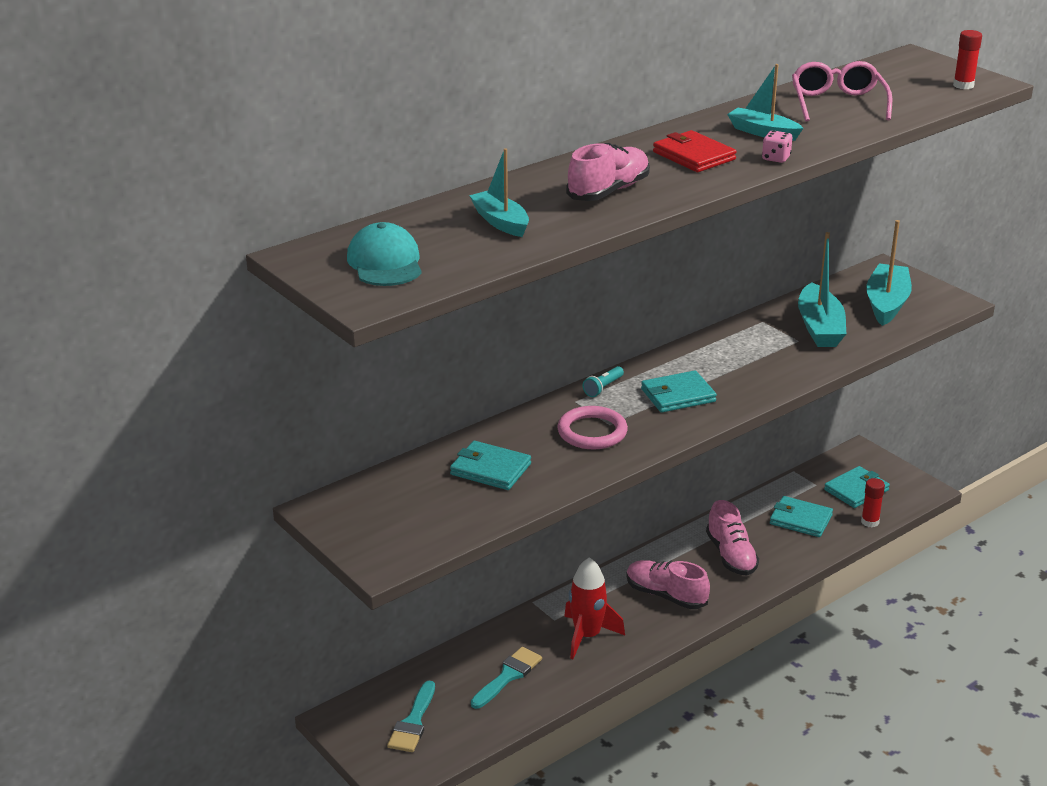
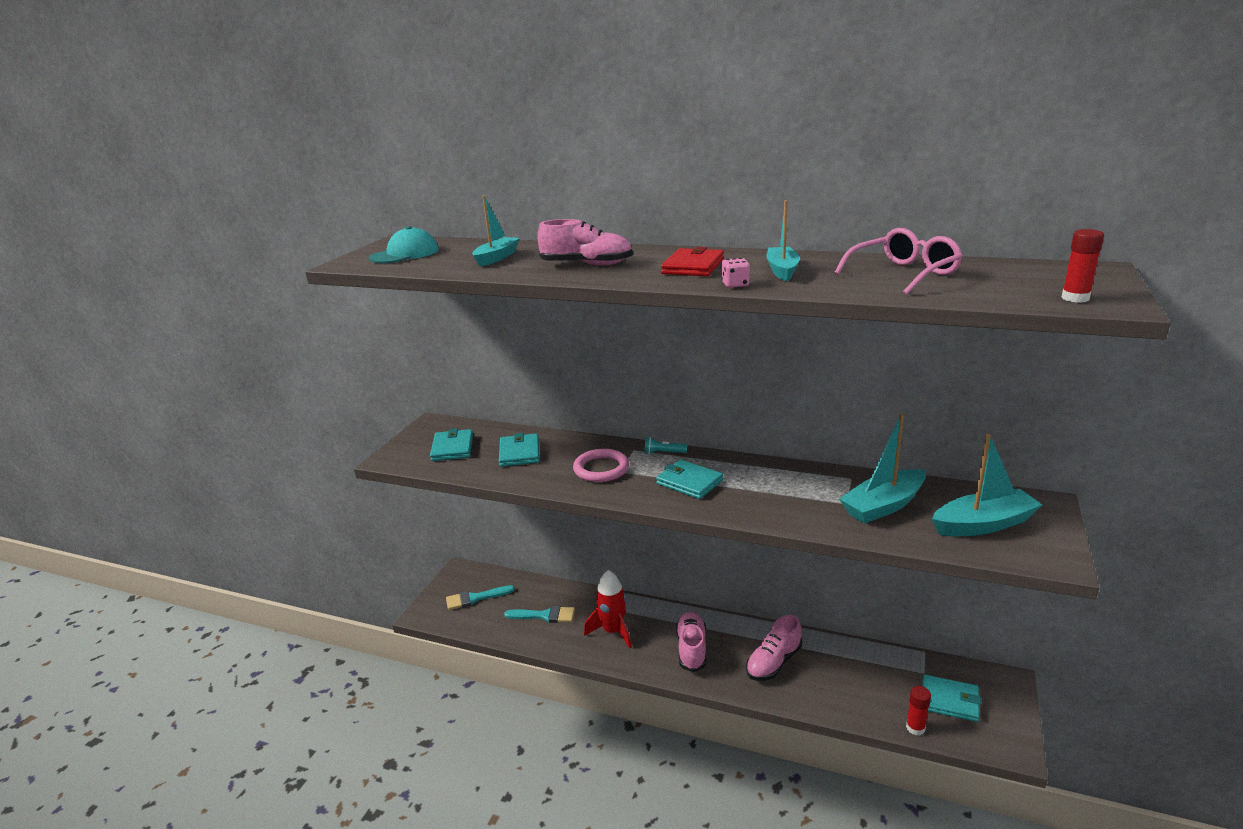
camera: 60 degrees right, 5 degrees down
turquoise wallet [770,496,833,537] -> turquoise wallet moved to [430,428,473,461]

